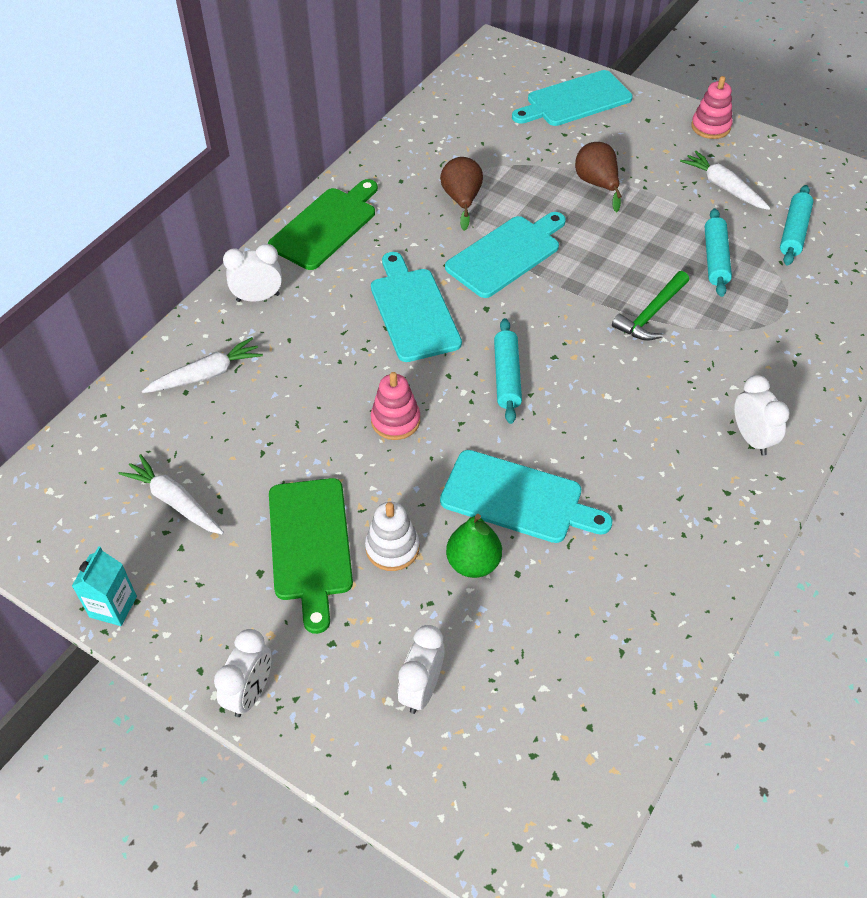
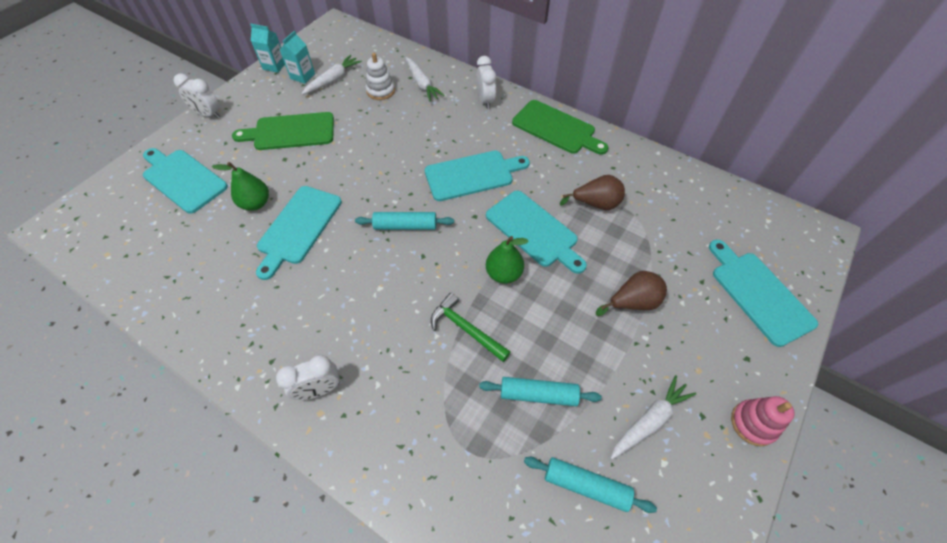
camera: 90 degrees right, 5 degrees up
white stacking toy [365,502,419,571] -> white stacking toy moved to [366,53,395,100]
pink stacking toy [371,372,420,440] -> none
white clock [398,625,445,714] -> turquoise cutting board [143,148,228,214]
none -> turquoise carton [280,31,315,84]
none -> green pear [486,236,529,284]

